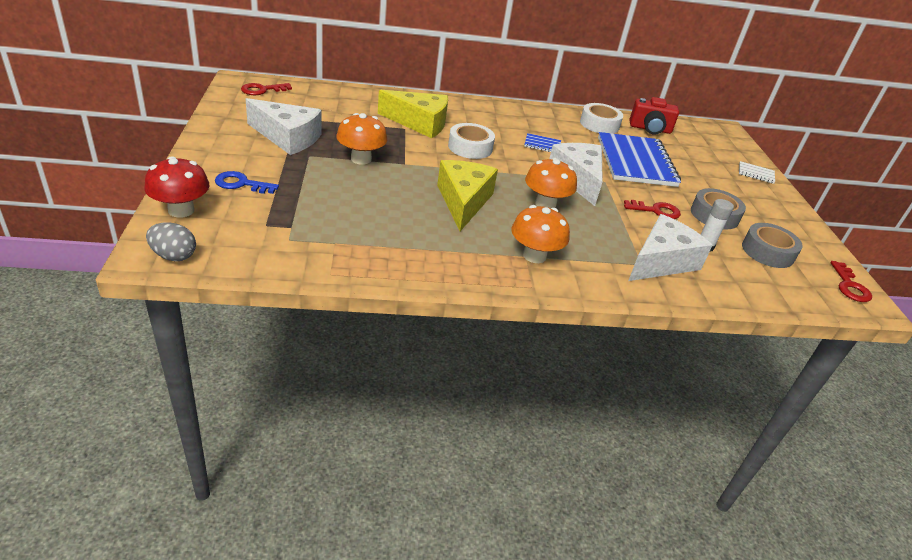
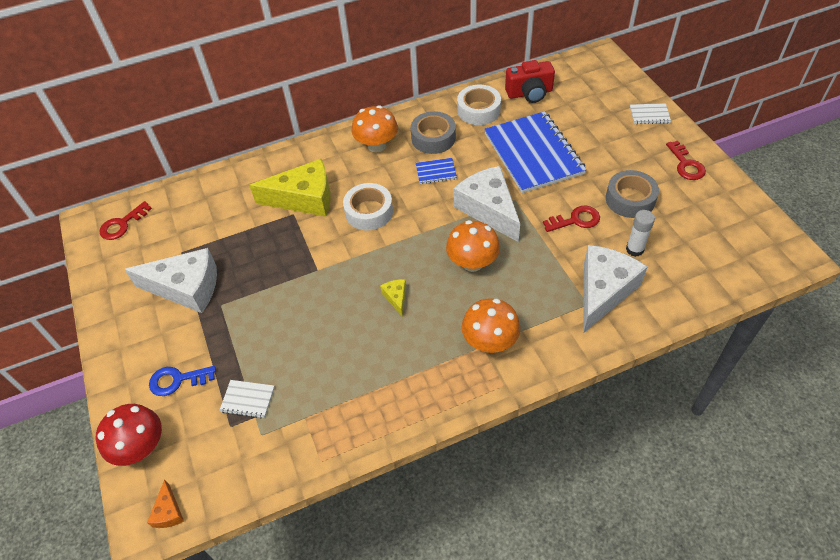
camera: 10 degrees left, 15 degrees up
grey egg [146,222,196,262] -> orange cheese [147,480,184,528]
orange mushroom [337,113,387,165] -> orange mushroom moved to [352,105,398,152]
yellow cheese [437,160,498,231] -> yellow cheese [380,279,406,316], size x0.43
grey tape [742,223,803,268] -> grey tape moved to [411,111,456,154]
red key [830,261,872,302] -> red key moved to [666,141,706,180]
none -> white notebook [219,380,275,418]

